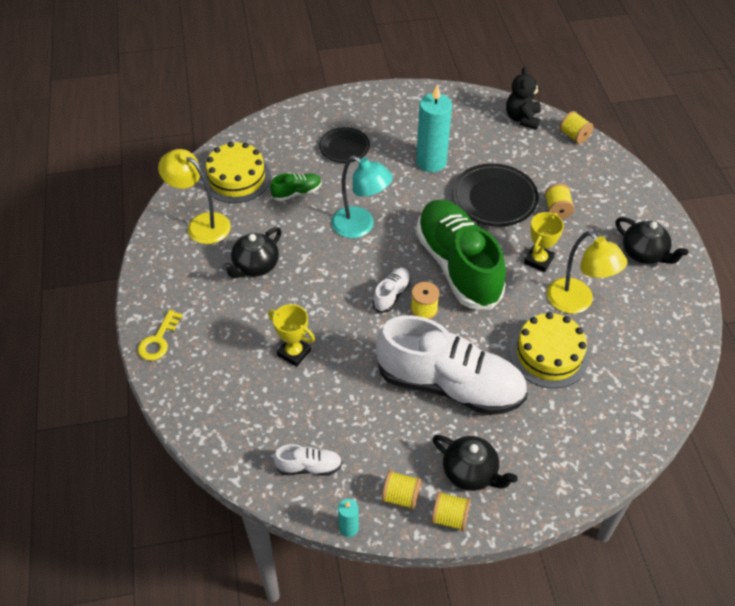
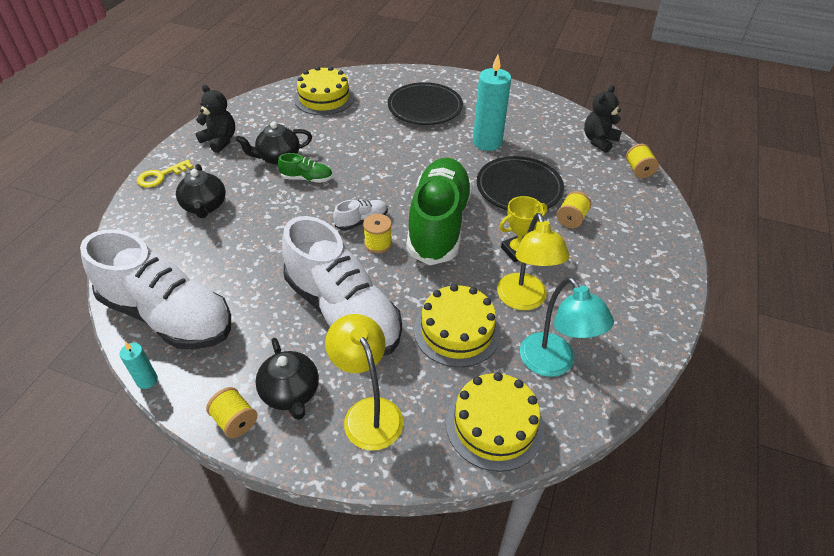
camera: 30 degrees right, 5 degrees down
yellow lamp [158,149,231,244] -> yellow lamp moved to [325,314,403,451]
yellow trophy [268,304,315,367] -> none
green shoe [270,173,322,201] -> green shoe moved to [278,153,333,183]
white shoe [274,444,342,476] -> white shoe [80,229,231,349], size x2.44
black plate [319,127,370,163] -> black plate [388,82,463,125], size x1.60
turquoise lamp [331,156,393,238] -> turquoise lamp moved to [520,277,614,377]
yellow spool [382,470,421,510] -> none
black teapot [616,217,689,264] -> black teapot moved to [176,164,226,218]
none -> black teddy bear [195,85,235,153]
none -> yellow cake [446,372,544,472]

